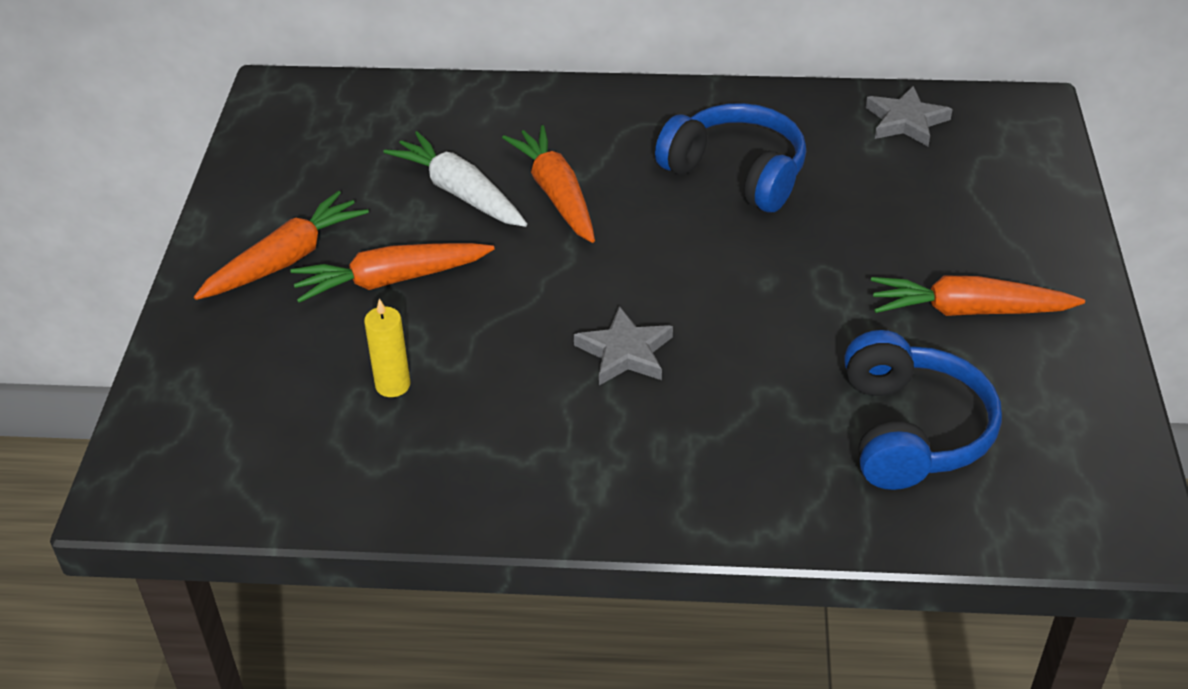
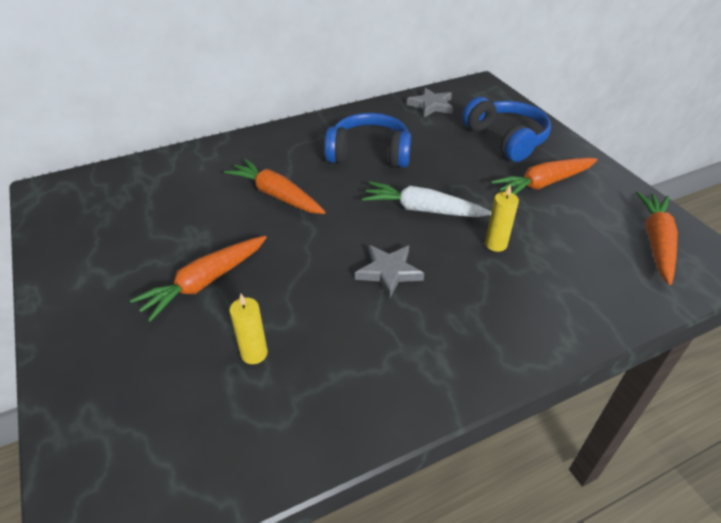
camera: 30 degrees left, 0 degrees up
orange carrot [194,191,369,300] -> orange carrot moved to [636,191,678,285]
white carrot [383,131,527,227] -> white carrot moved to [362,181,492,217]
blue headphones [844,330,1002,490] -> blue headphones moved to [462,97,551,162]
none -> yellow candle [485,185,519,252]

